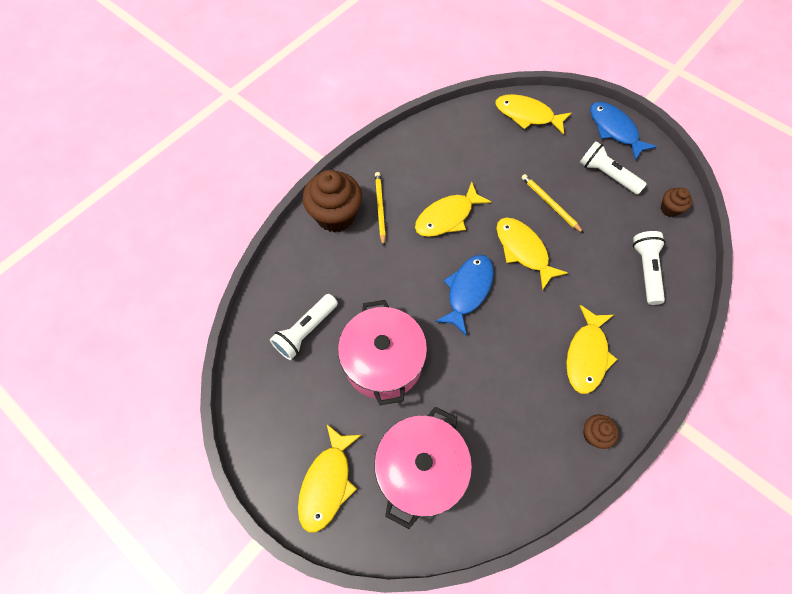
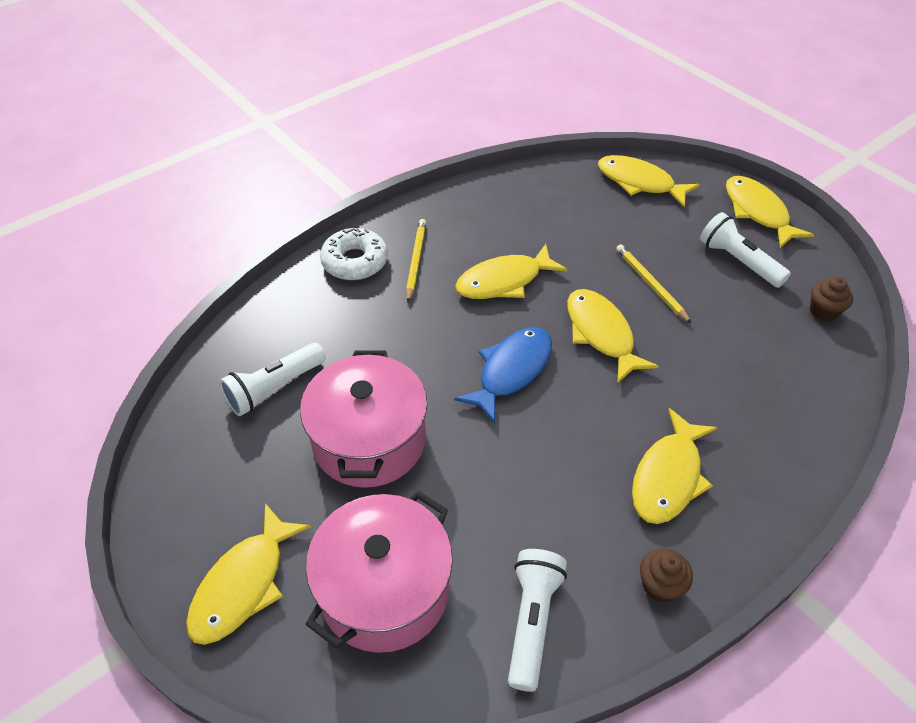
camera: 10 degrees right, 15 degrees down
brown cupcake [303,170,362,233] -> white donut [320,228,388,280]
blue fish [590,102,657,160] -> yellow fish [726,176,814,248]
white flashlight [633,231,665,305] -> white flashlight moved to [508,549,567,692]

